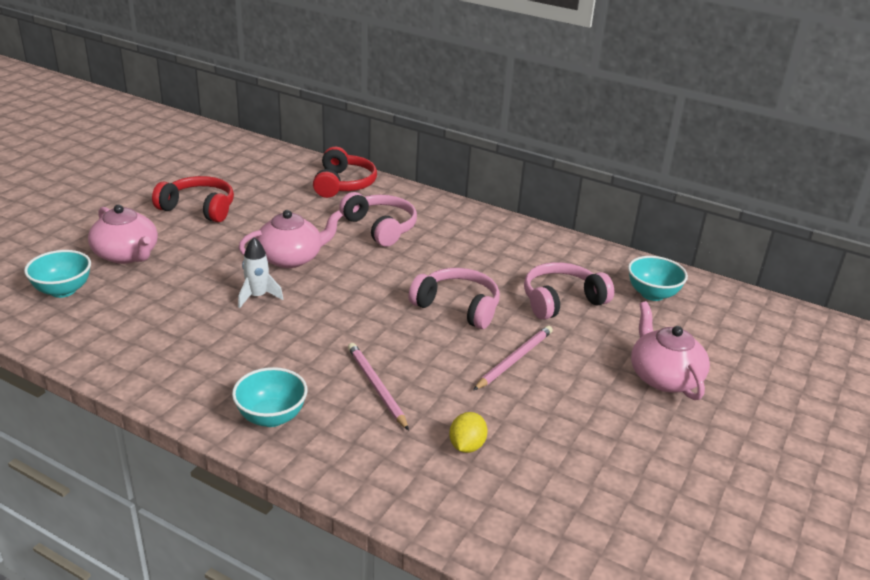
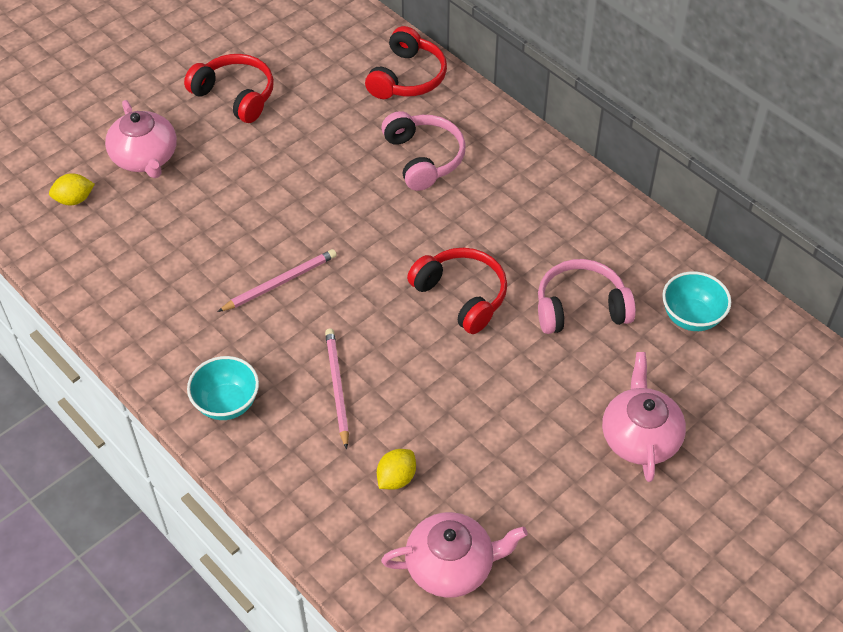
camera: 20 degrees right, 20 degrees up
turquoise bowl [24,250,91,298] -> yellow lemon [49,173,95,205]
pink teapot [238,210,343,268] -> pink teapot moved to [381,512,528,598]
white rocket [238,237,283,308] -> none
pink headphones [409,268,500,329] -> red headphones [407,248,507,334]
pink pencil [474,325,553,390] -> pink pencil moved to [217,249,337,312]

